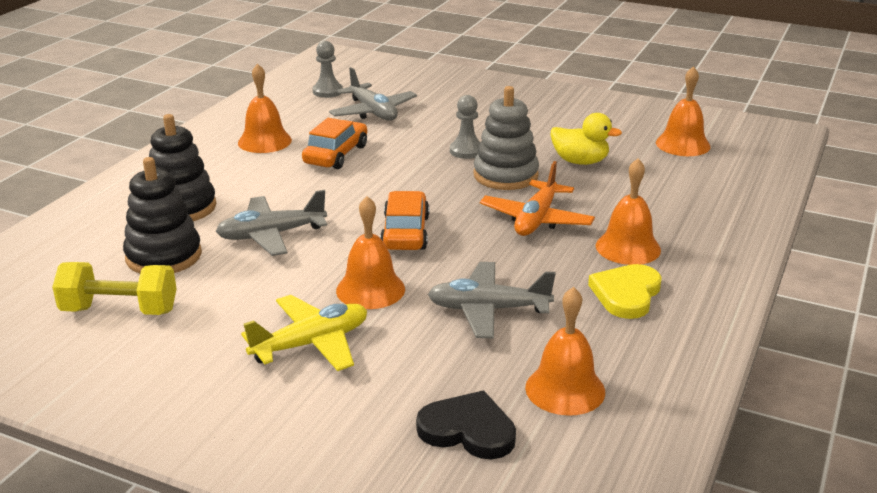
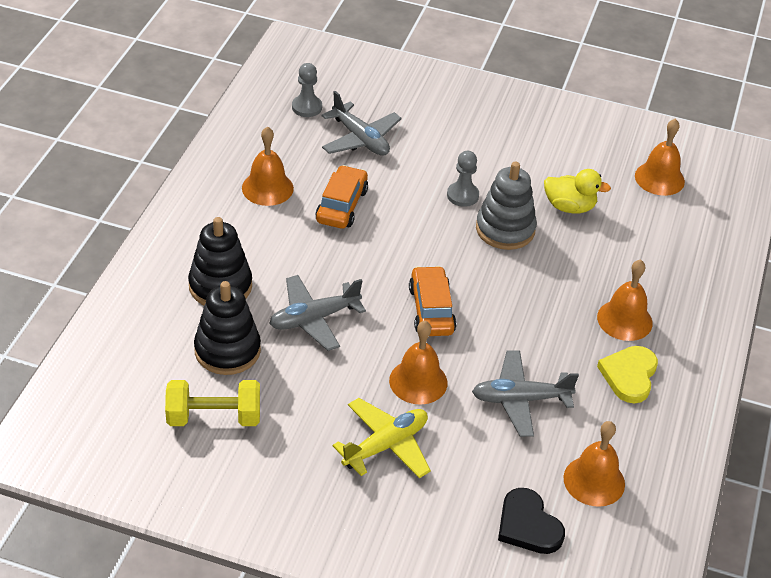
camera: 10 degrees left, 15 degrees up
black heart [416,391,516,459] -> black heart turned 135 degrees counterclockwise [498,488,565,554]
orange plane [480,161,595,236] -> none

